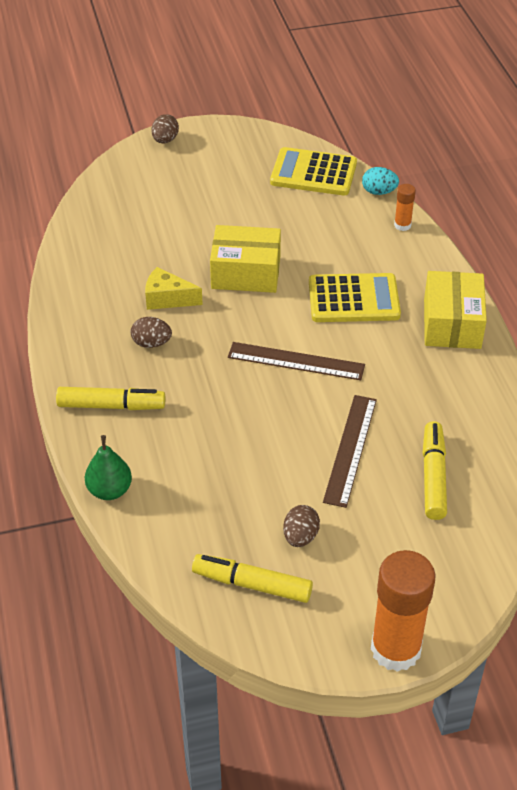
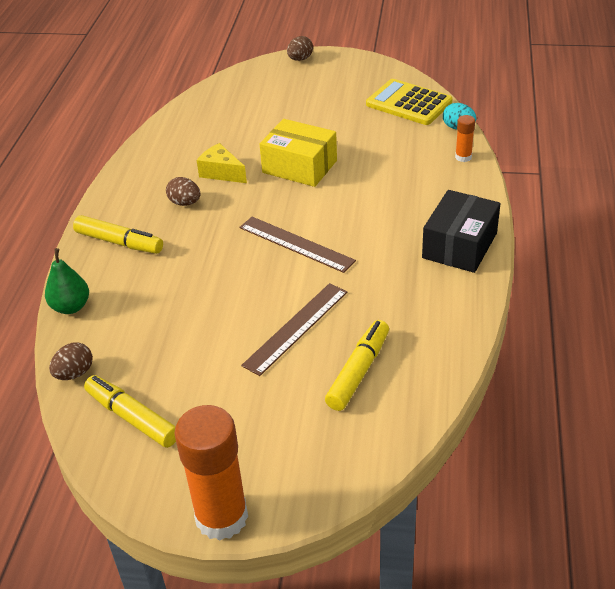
camera: 25 degrees right, 5 degrees down
brown egg [283,505,320,547] -> brown egg moved to [49,342,93,380]
yellow calculator [309,273,401,322] -> none
yellow box [424,271,487,349] -> black box [422,190,500,273]

